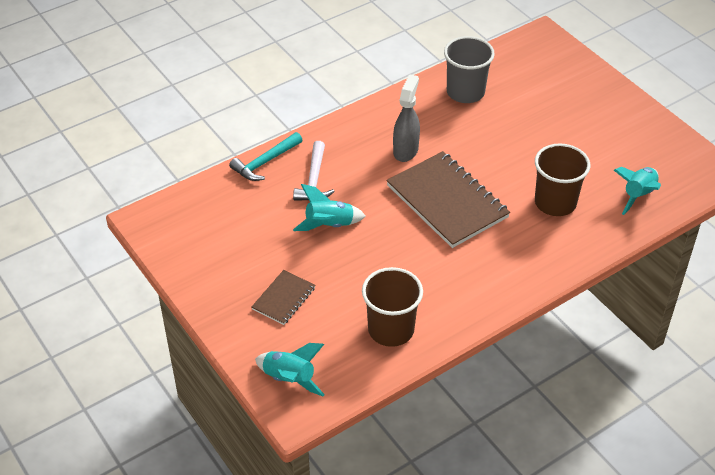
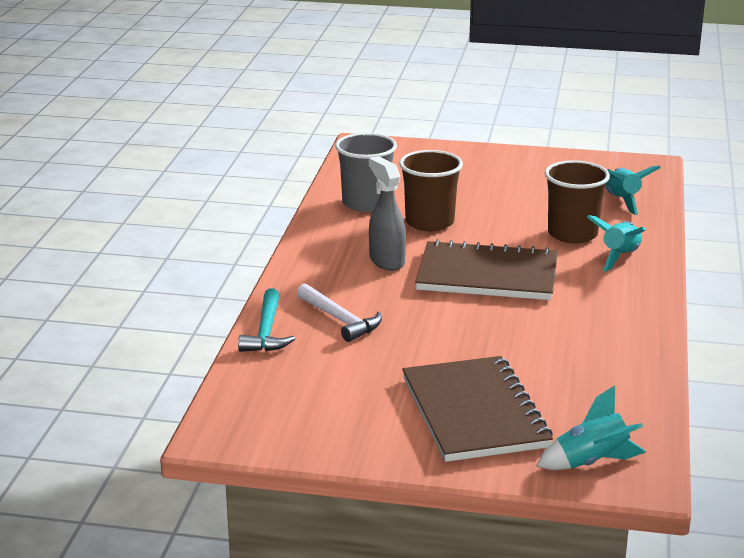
camera: 45 degrees left, 20 degrees down
brown notebook [252,270,315,325] -> brown notebook [402,356,553,462], size x2.01
turquoise rocket [293,184,366,231] -> turquoise rocket moved to [587,215,646,272]
brown cup [362,267,423,347] -> brown cup moved to [399,150,463,231]

